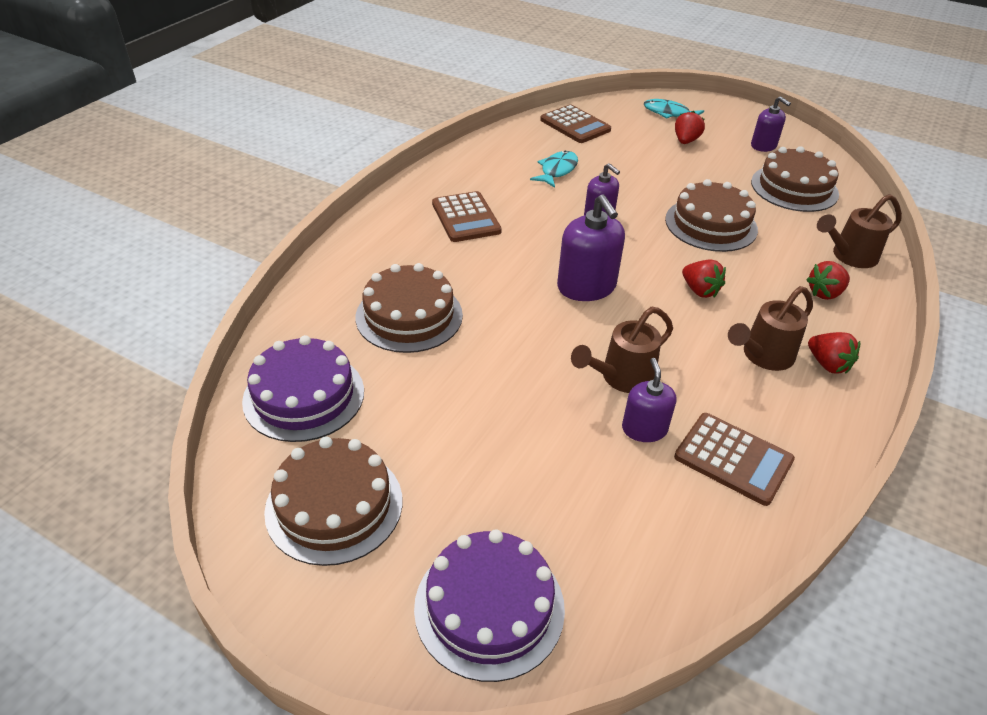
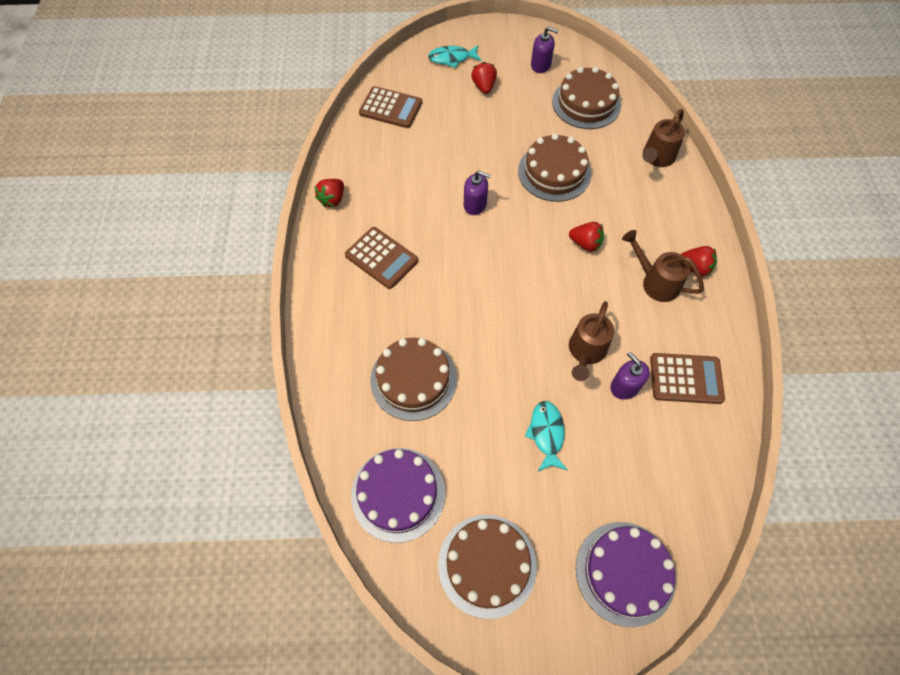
camera: 30 degrees left, 20 degrees up
turquoise fish [530,151,578,188] -> turquoise fish moved to [525,401,567,471]
purple soap dispenser [557,194,625,301] -> none
brown watering can [728,286,813,371] -> brown watering can turned 105 degrees clockwise [622,230,704,302]
red strawberry [806,261,850,300] -> red strawberry moved to [315,179,344,207]

